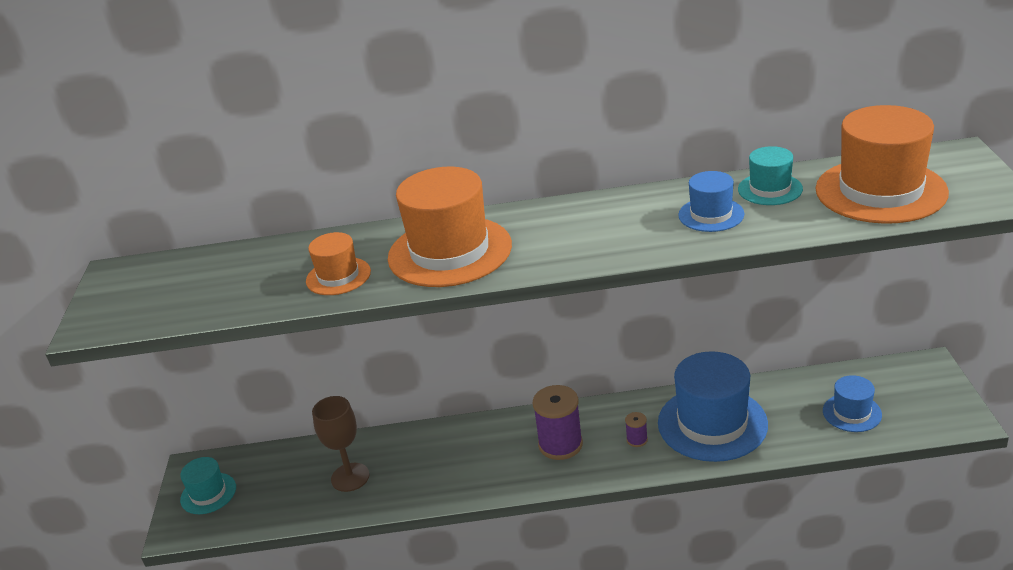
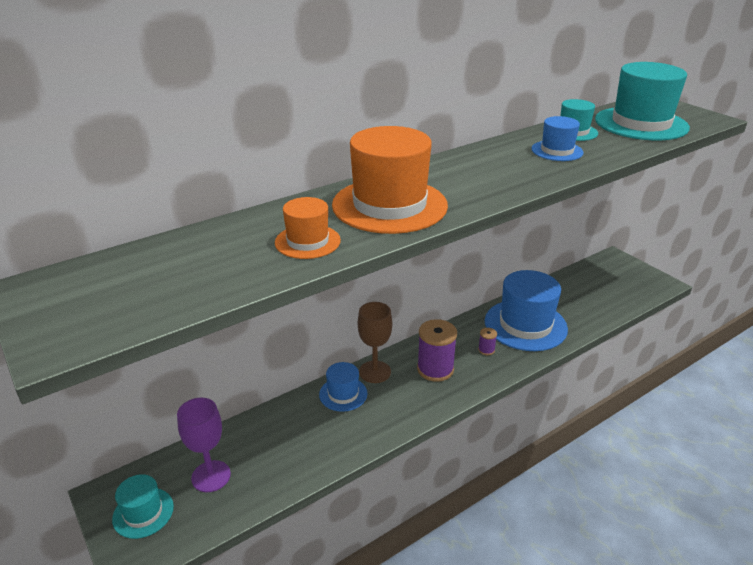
camera: 35 degrees left, 0 degrees up
brown goblet [312,396,370,492] -> brown goblet moved to [358,302,392,383]
orange hat [815,105,949,224] -> turquoise hat [595,62,690,140]
blue hat [823,375,882,432] -> blue hat moved to [319,362,367,412]
none -> purple goblet [177,398,231,492]

